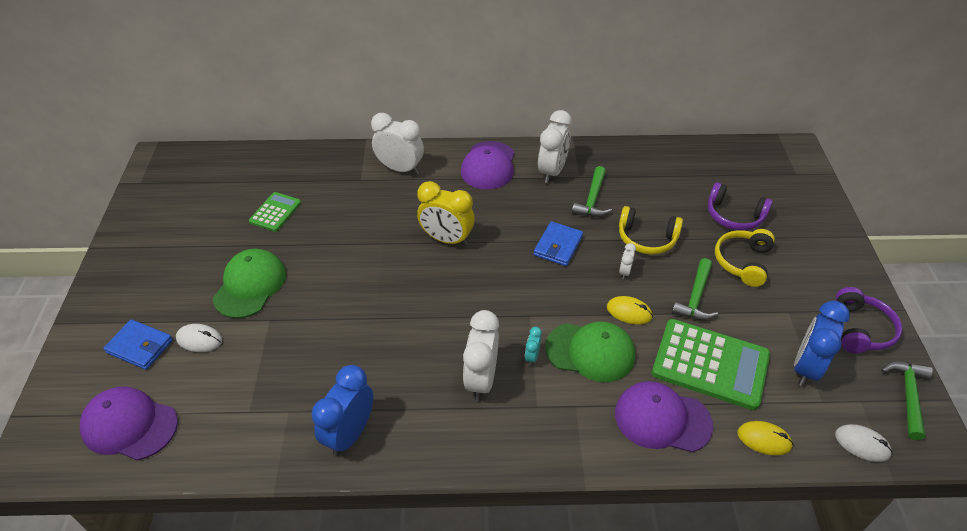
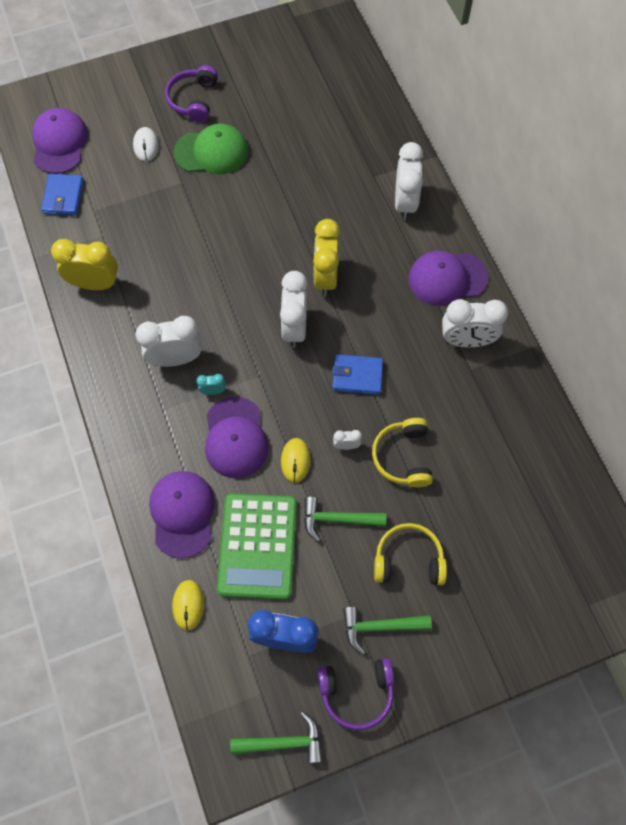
camera: 70 degrees right, 20 degrees up
blue wallet [104,319,173,370] -> blue wallet moved to [41,174,84,216]
green calculator [249,192,301,232] -> none
blue clock [312,365,373,457] -> yellow clock [51,239,118,290]
green cap [545,322,635,382] -> purple cap [205,397,269,478]
green hammer [572,166,612,217] -> green hammer moved to [343,607,432,655]
purple headphones [708,182,773,230] -> purple headphones moved to [165,65,218,122]
white mouse [835,424,892,462] -> none
none -> white clock [280,271,308,348]

